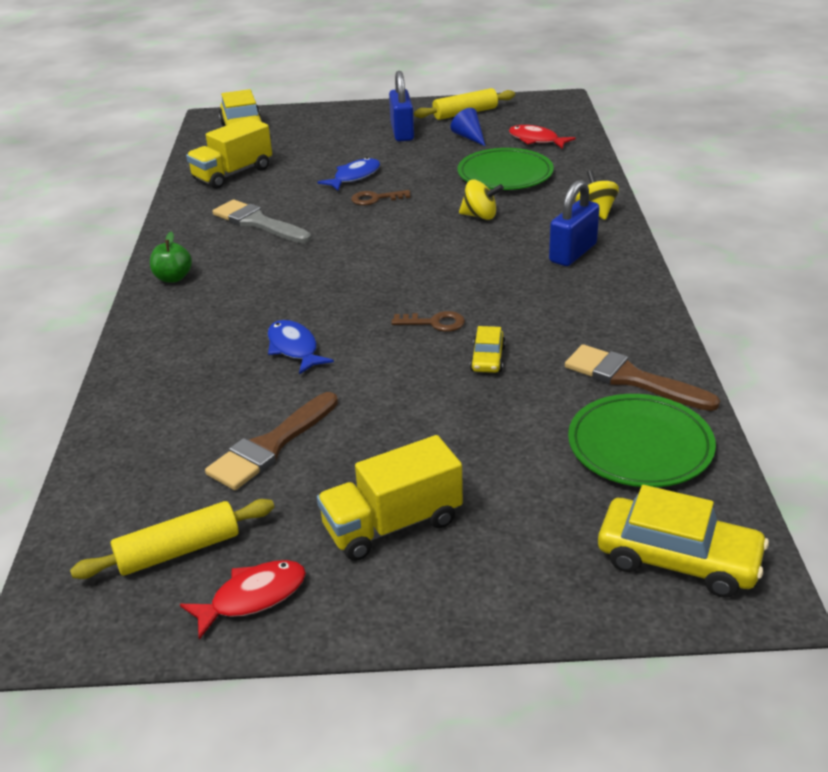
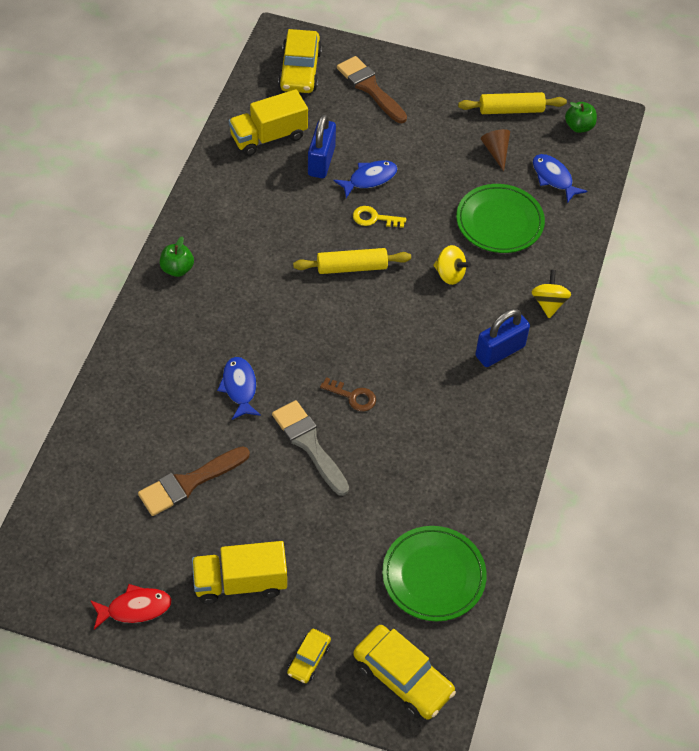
camera: 15 degrees right, 20 degrees up
yellow rolling pin [70,499,274,579] -> yellow rolling pin moved to [293,248,411,274]
grey brush [213,200,311,243] -> grey brush moved to [272,400,349,496]
brown key [351,190,411,206] -> yellow key [353,206,406,228]
blue padlock [389,71,414,142] -> blue padlock moved to [308,114,336,178]
blue cone [451,108,485,146] -> brown cone [481,129,510,171]
yellow car [470,326,506,373] -> yellow car moved to [287,629,331,683]
red fish [509,125,576,149] -> blue fish [533,154,587,203]
brown brush [565,344,720,411] -> brown brush moved to [337,56,407,123]
none -> green apple [565,102,597,133]

